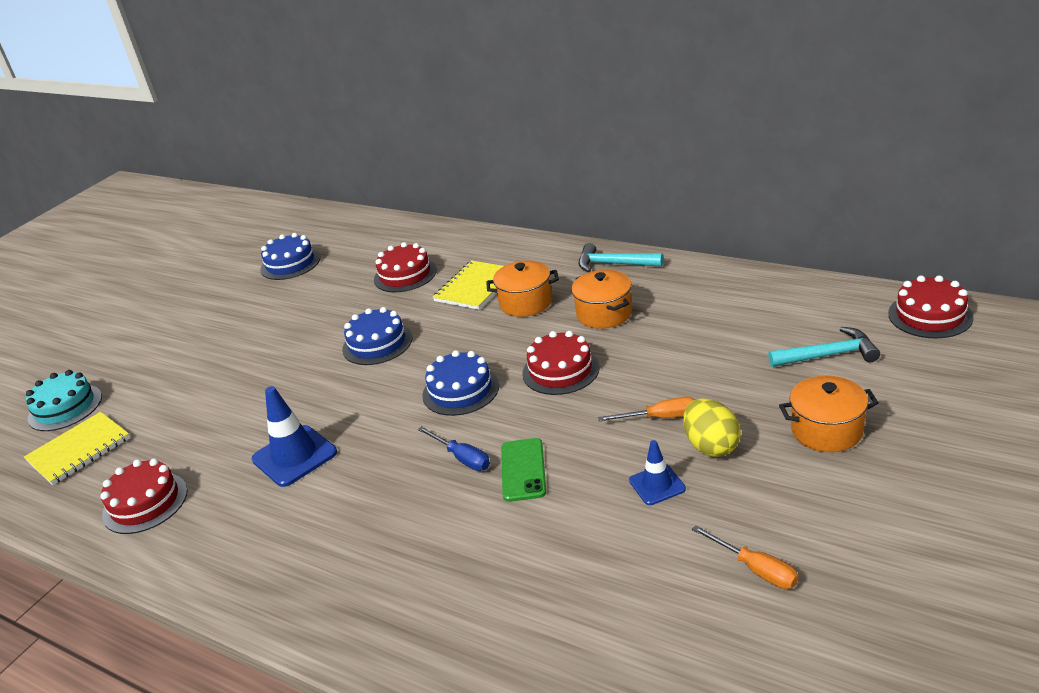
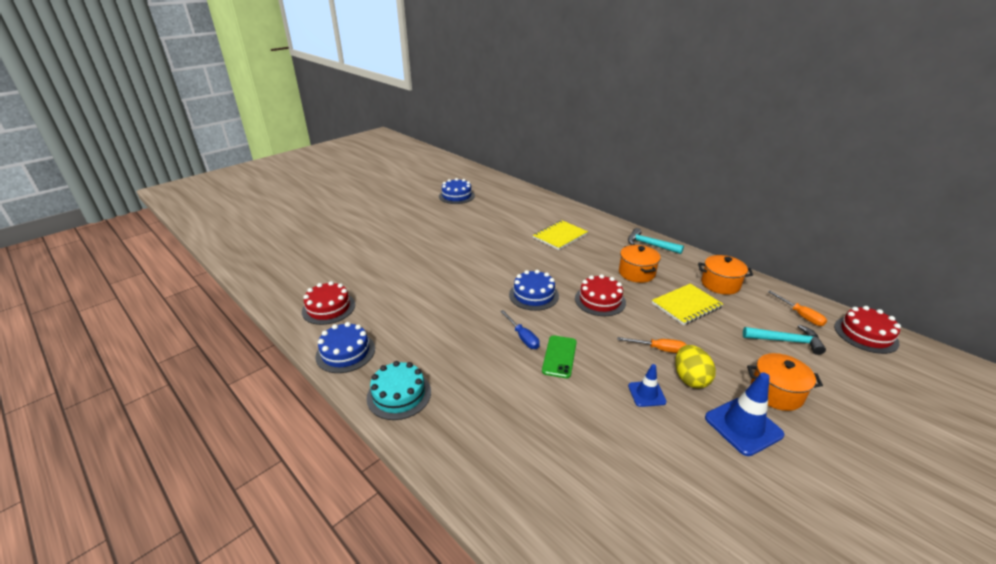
camera: 10 degrees right, 0 degrees up
yellow notebook [24,412,130,485] -> yellow notebook moved to [652,284,723,325]
turquoise cake [26,370,102,431] -> turquoise cake moved to [366,361,431,420]
blue traffic cone [252,386,337,487] -> blue traffic cone moved to [705,372,784,456]
blue cake [342,307,412,365] -> blue cake moved to [315,322,375,373]
red cake [374,242,437,292] -> none
orange pot [486,261,559,317] -> orange pot moved to [698,255,753,295]
orange screwdriver [692,525,798,589] -> orange screwdriver moved to [768,291,827,326]

